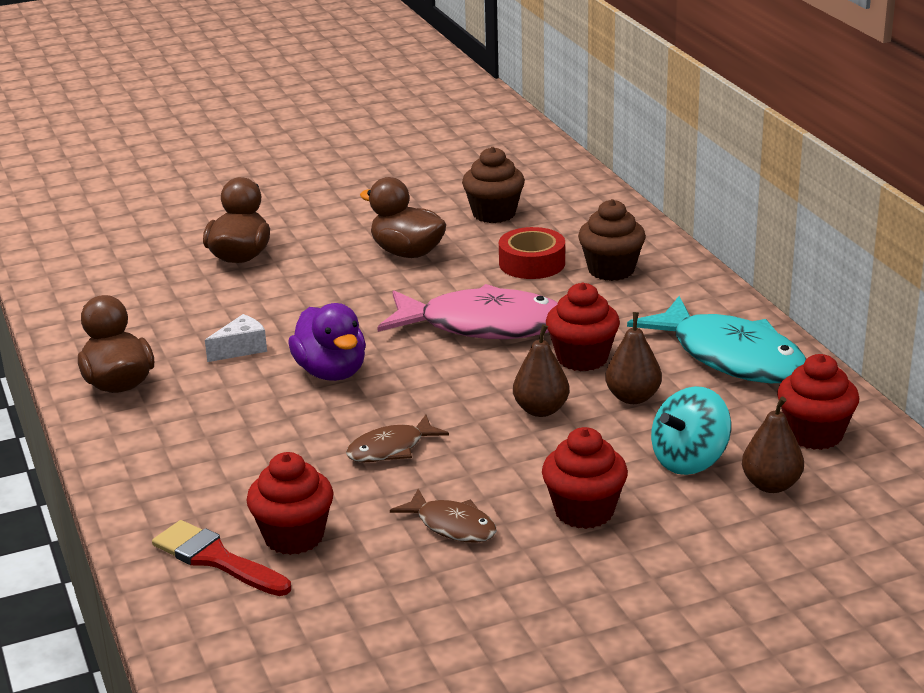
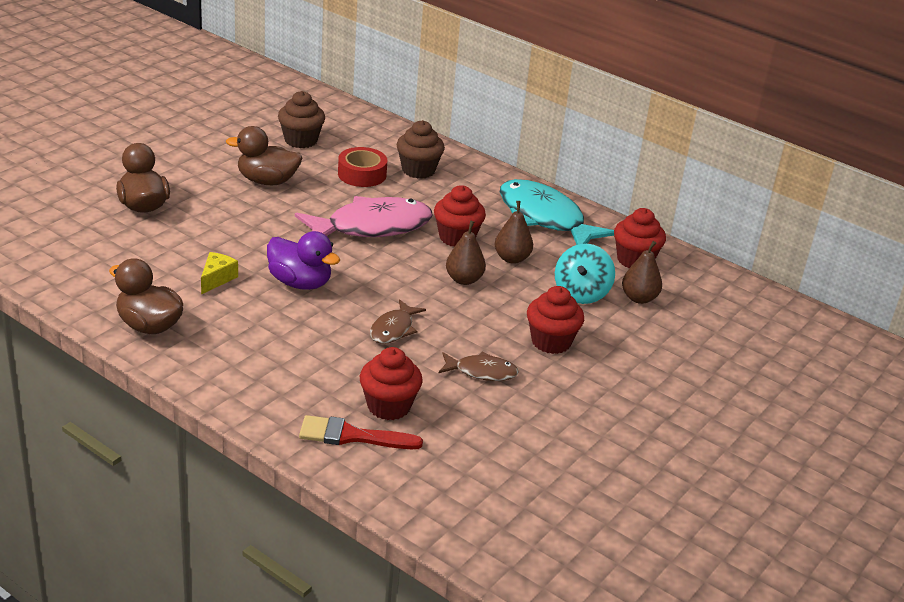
camera: 35 degrees left, 5 degrees up
white cheese [205,314,267,362] -> yellow cheese [201,252,238,294]
turquoise fish [627,296,806,383] -> turquoise fish turned 150 degrees counterclockwise [500,179,614,245]

